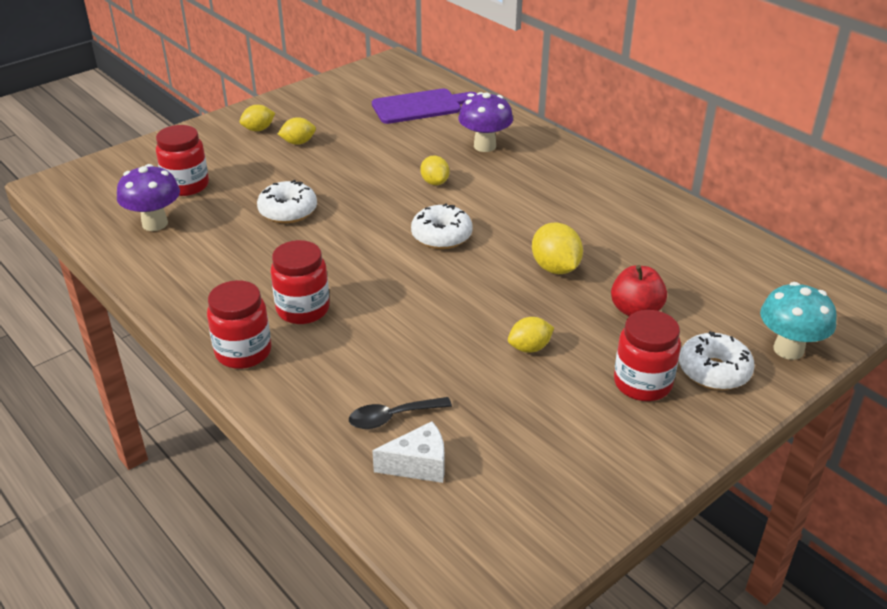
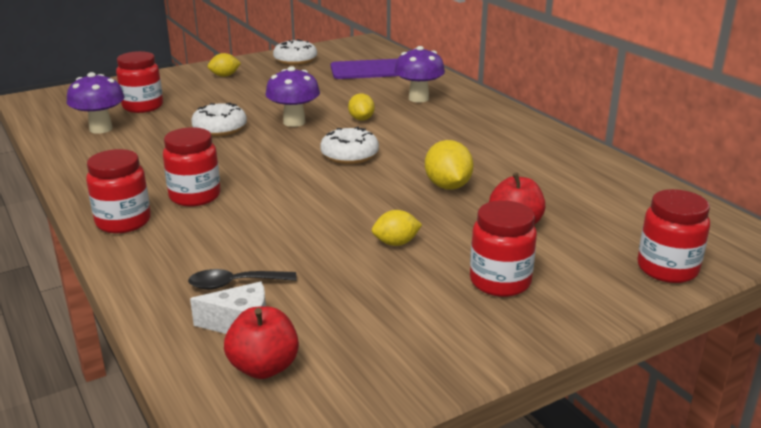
camera: 10 degrees right, 10 degrees down
yellow lemon [278,117,316,145] -> none
white donut [679,331,755,390] -> white donut moved to [273,39,317,65]
turquoise mushroom [760,282,837,360] -> red jar [637,189,710,283]
none -> red apple [224,306,299,379]
none -> purple mushroom [266,66,320,127]

